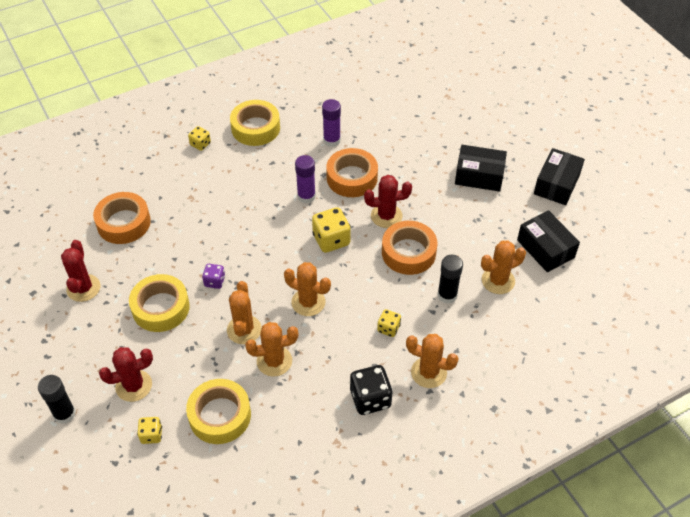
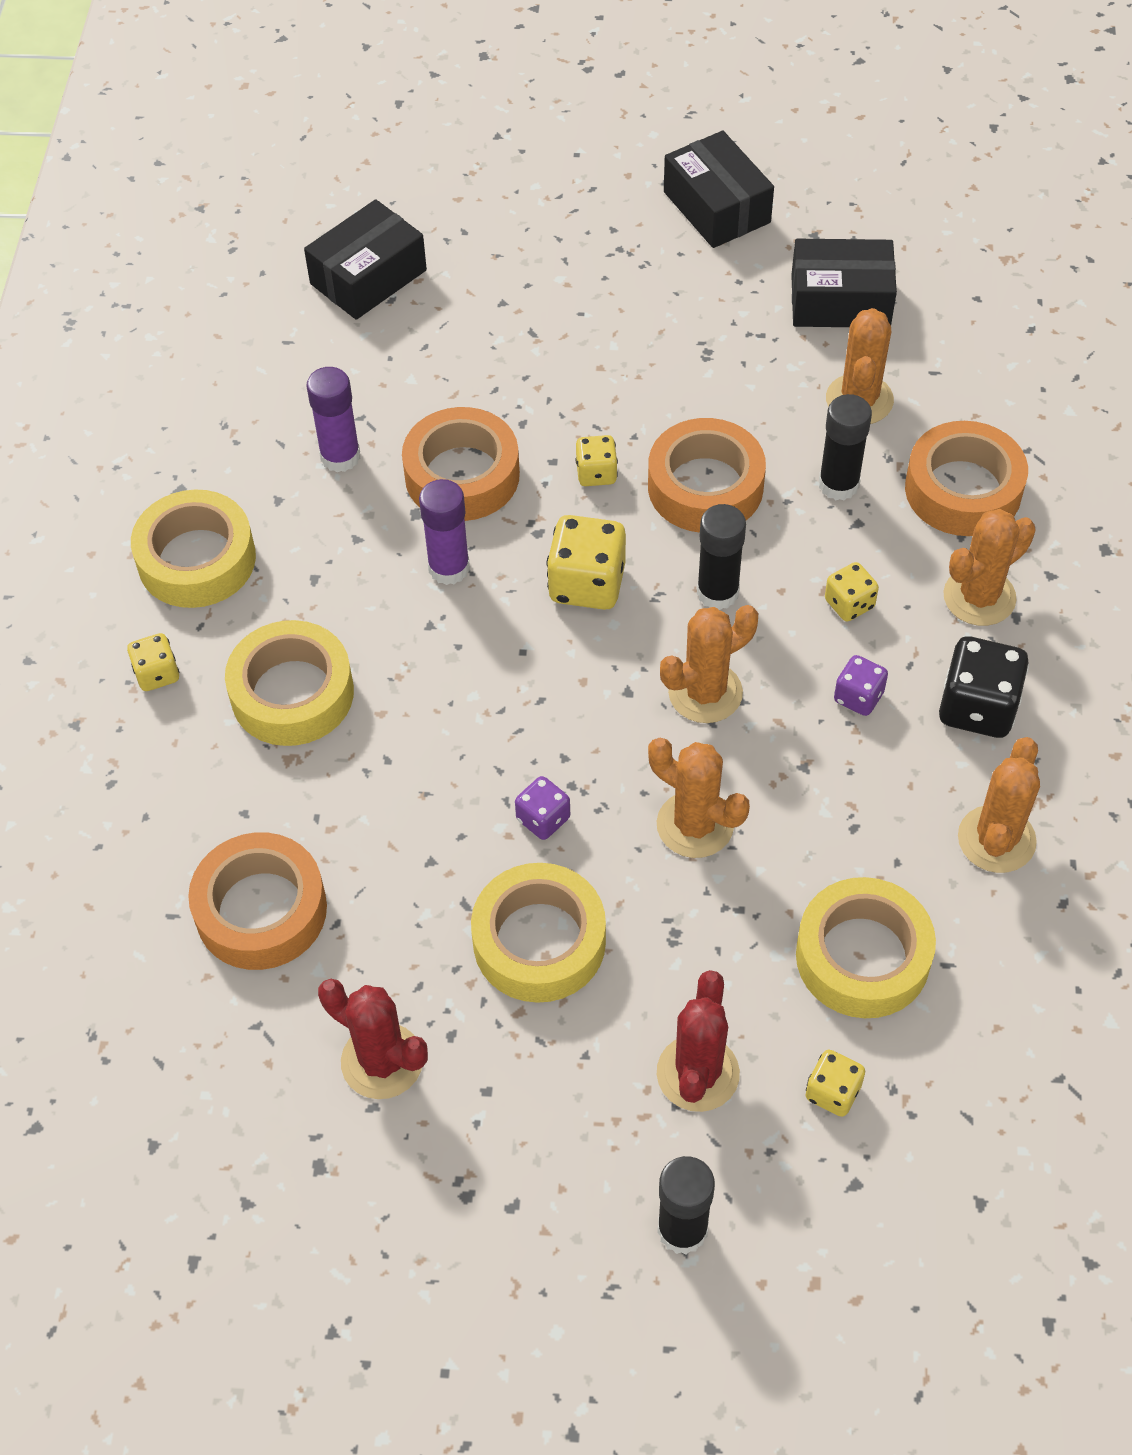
camera: 55 degrees left, 5 degrees up
orange cactus [245,322,299,377] -> orange cactus moved to [958,737,1040,873]
red cactus [364,175,412,228] -> yellow dice [576,435,618,486]
black box [455,145,507,191] -> black box moved to [304,199,427,320]
none -> yellow tape [225,620,354,746]
none -> black glue stick [697,504,746,610]
none -> purple dice [834,655,888,716]
none -> orange tape [905,421,1028,536]

